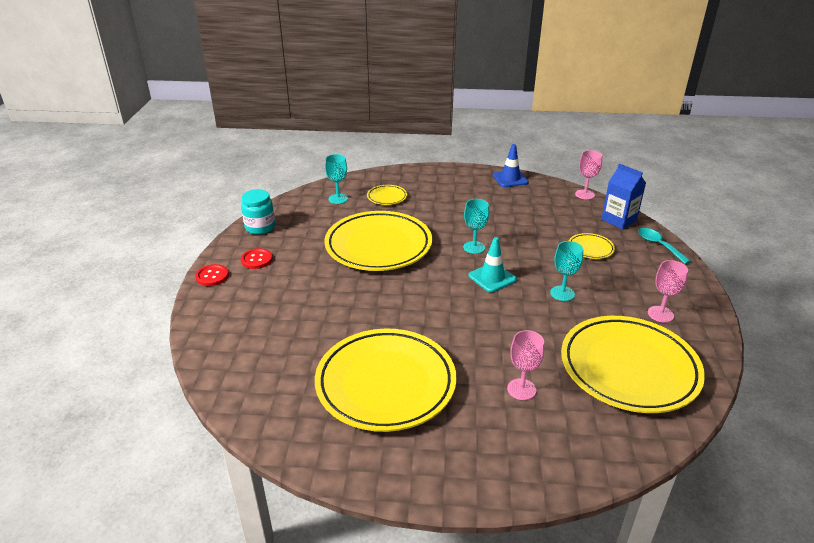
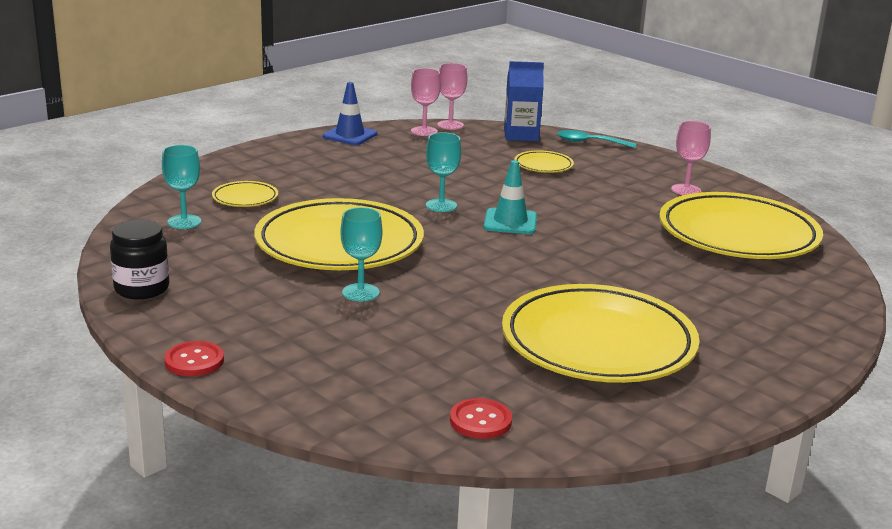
camera: 50 degrees left, 10 degrees down
turquoise jar [241,189,275,235] -> black jar [110,220,169,299]
red button [241,248,273,269] -> red button moved to [450,398,512,439]
pink goblet [507,330,544,400] -> pink goblet moved to [411,68,441,136]
turquoise goblet [550,241,583,301] -> turquoise goblet moved to [340,207,382,301]

